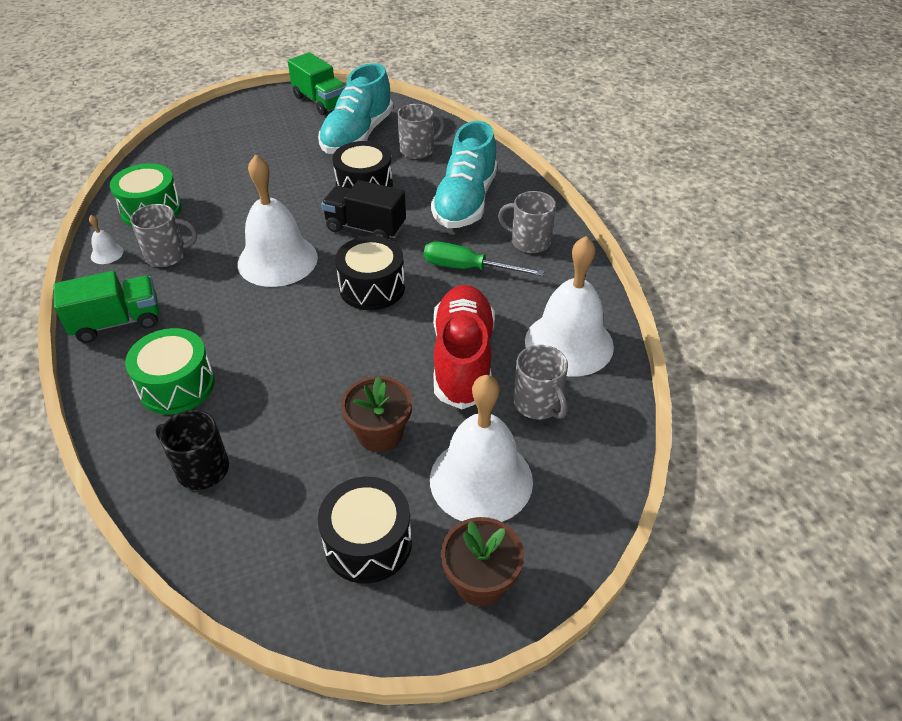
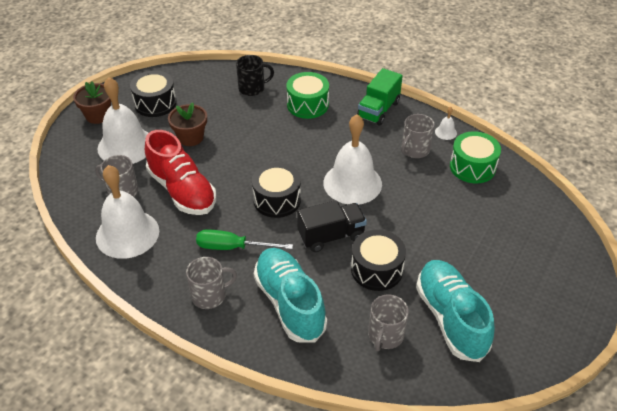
camera: 140 degrees right, 0 degrees up
green truck [288,52,346,115] -> none
green screwdriver [424,241,545,276] -> green screwdriver turned 150 degrees counterclockwise [196,229,293,250]

